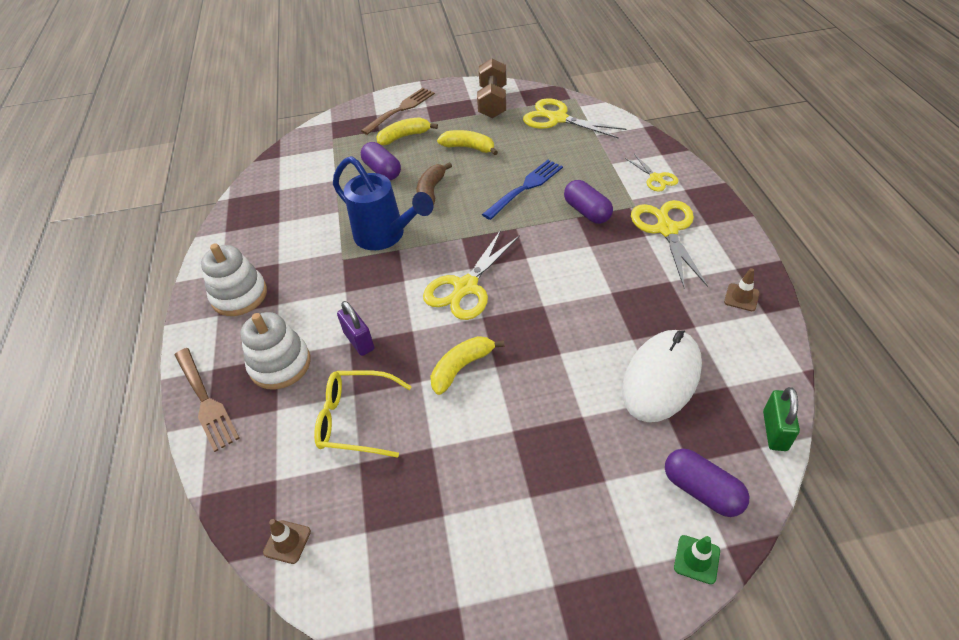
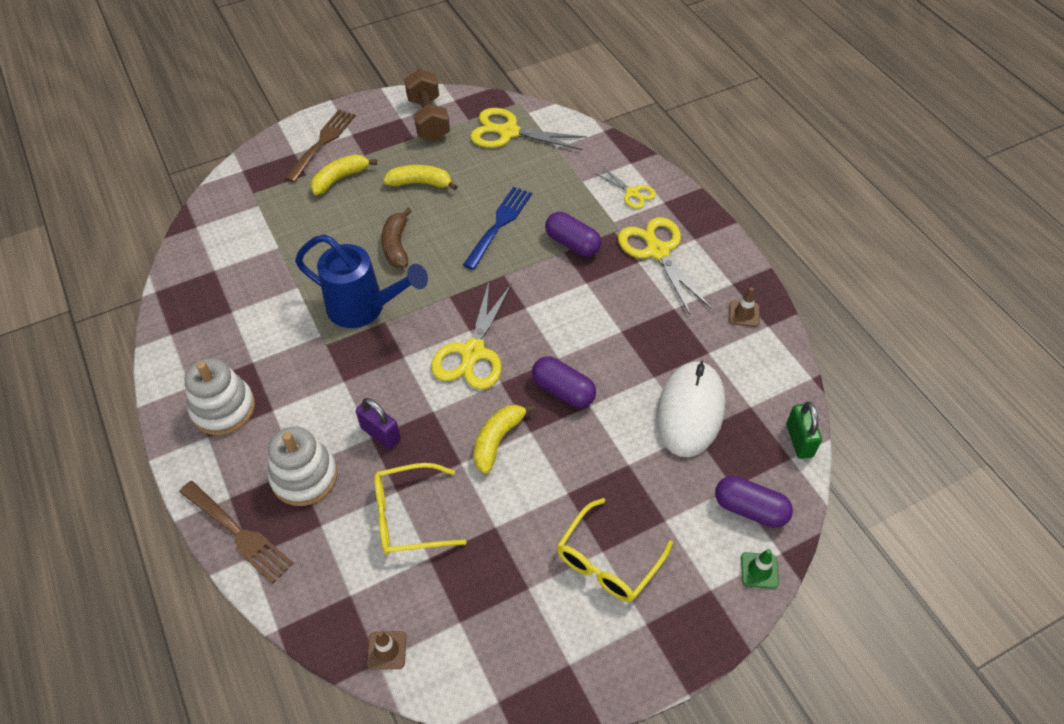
camera: 20 degrees left, 5 degrees up
purple capsule [361,142,401,180] -> purple capsule moved to [532,356,596,408]
none -> yellow glasses [557,498,673,602]

